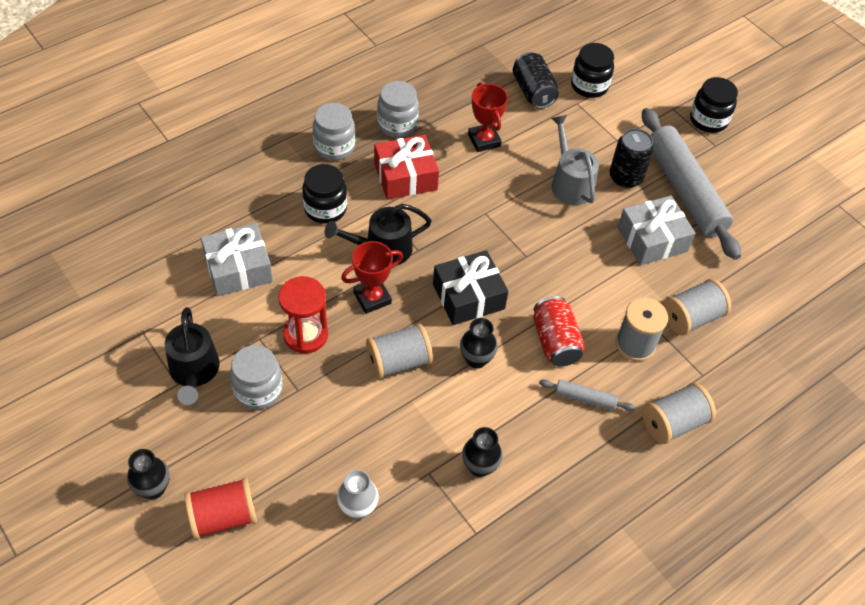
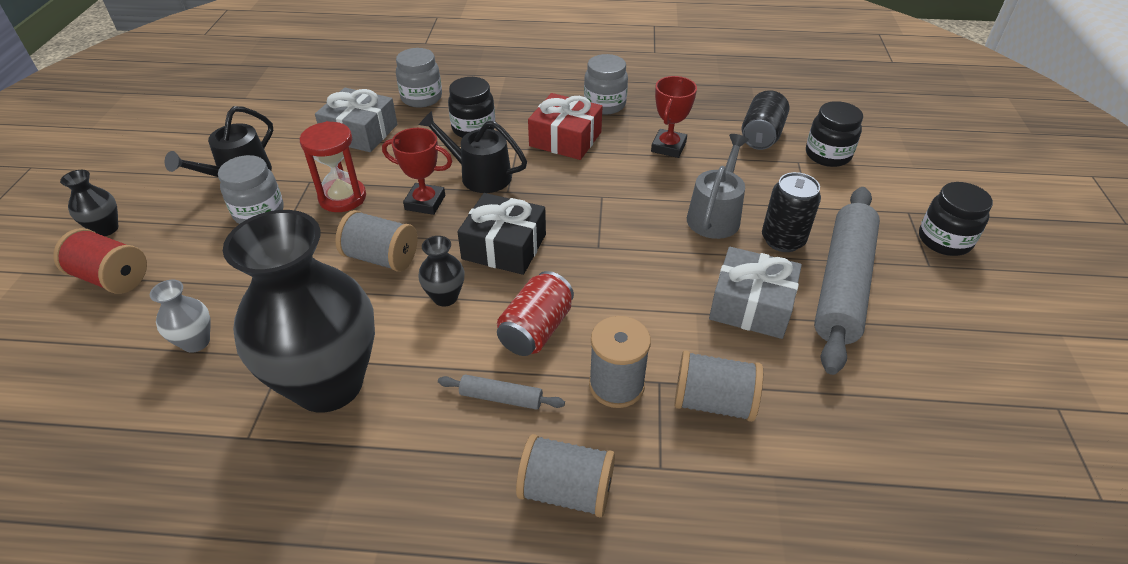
camera: 45 degrees right, 10 degrees down
grey jar [313,103,355,160] -> grey jar moved to [396,48,442,107]
black vase [462,427,502,477] -> black vase [223,210,375,413], size x2.47
grey rolling pin [539,379,635,411] -> grey rolling pin turned 45 degrees counterclockwise [438,375,565,410]

